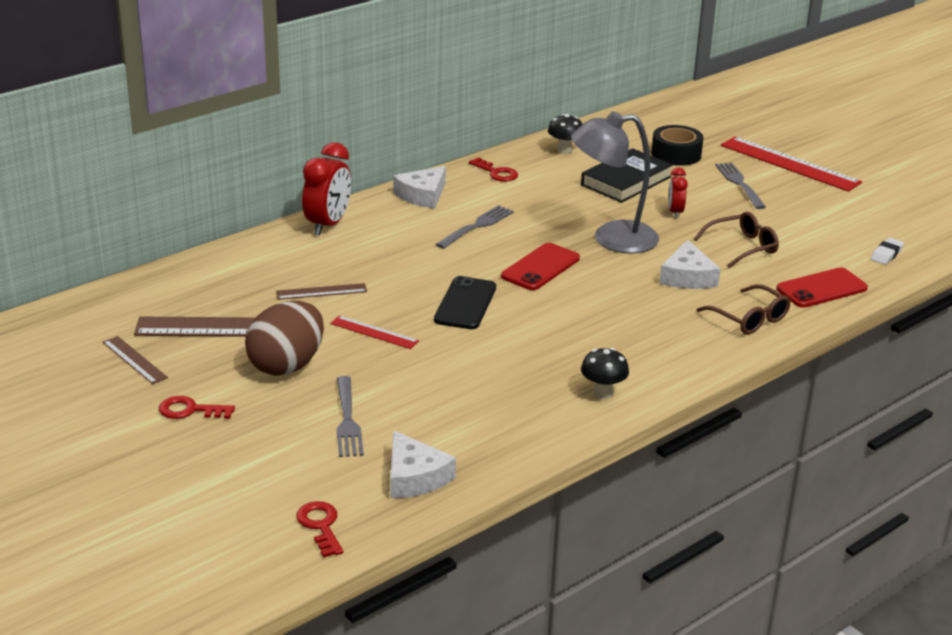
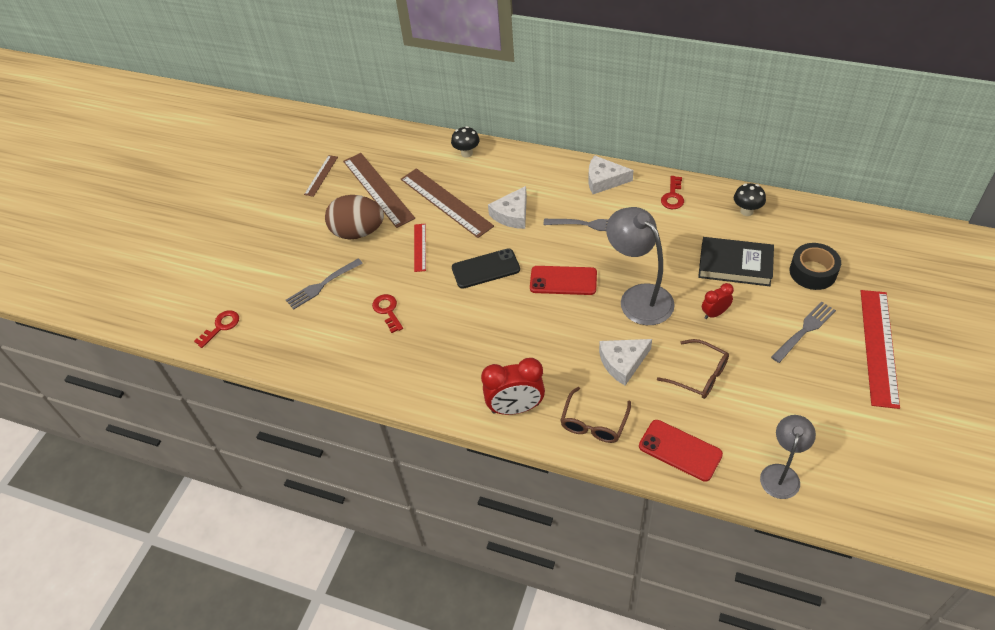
camera: 65 degrees right, 20 degrees up
red key [159,396,235,419] -> red key moved to [372,294,403,333]
brown ruler [276,283,367,300] -> brown ruler [401,168,494,238], size x1.95
red clock [302,142,351,236] -> red clock moved to [481,358,545,415]
white cheese [391,430,456,498] -> white cheese moved to [488,186,527,229]
black mushroom [581,348,629,399] -> black mushroom moved to [451,126,480,158]
white eraser [871,238,904,265] -> grey lamp [760,415,816,499]

